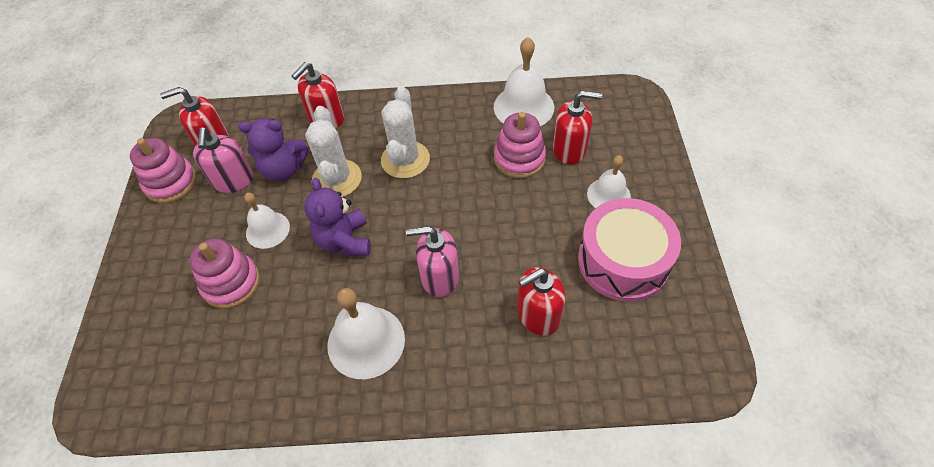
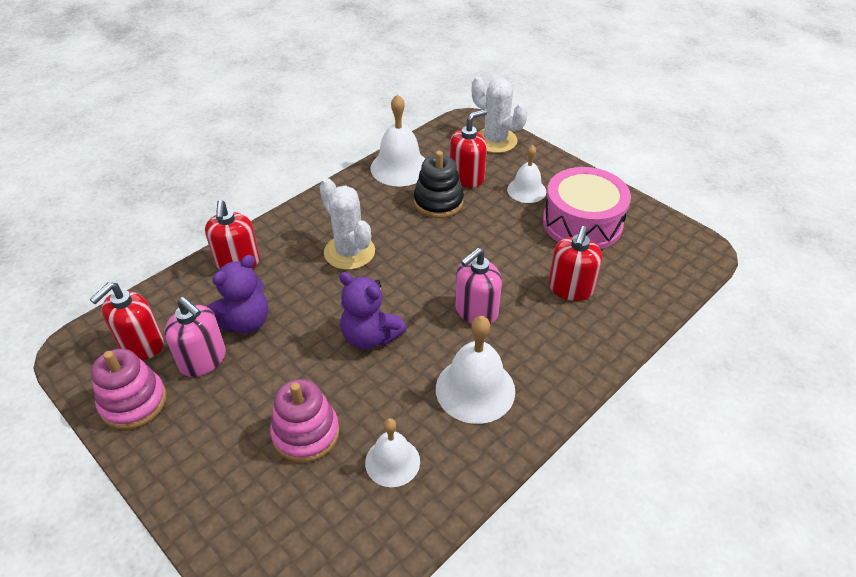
camera: 45 degrees left, 10 degrees down
white bell [244,192,290,249] -> white bell moved to [365,418,420,487]
white cactus [305,106,362,197] -> white cactus moved to [472,76,528,153]
pink stacking toy [494,112,546,178] -> black stacking toy [414,151,464,218]

